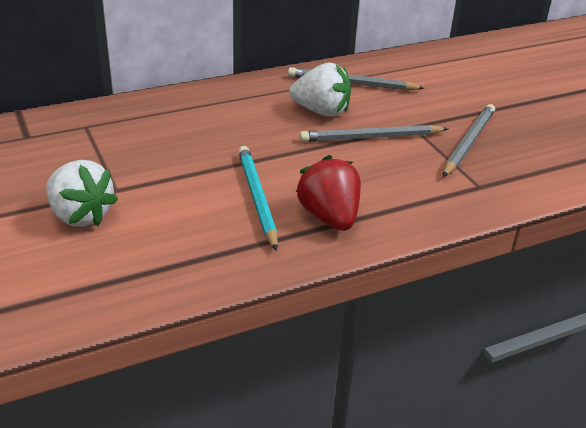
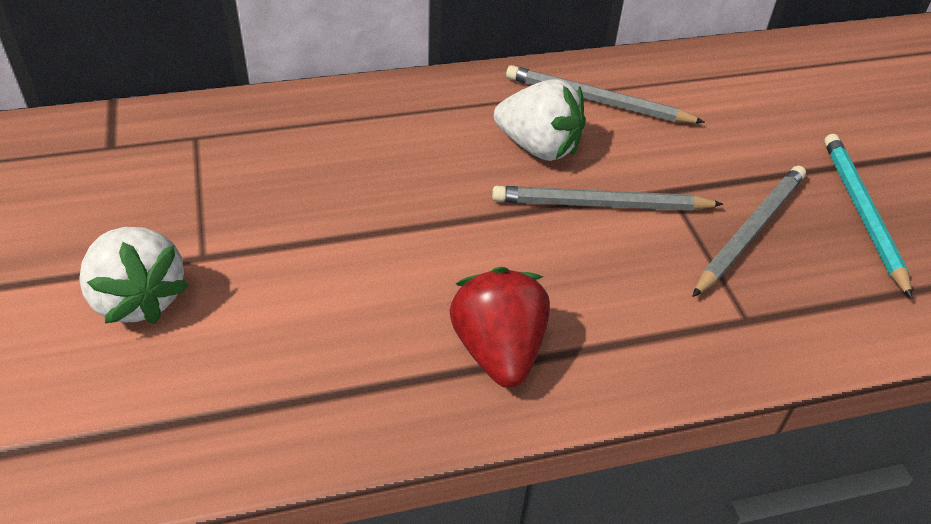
camera: 10 degrees right, 10 degrees up
turquoise pencil [238,146,278,251] -> turquoise pencil moved to [824,134,912,299]

